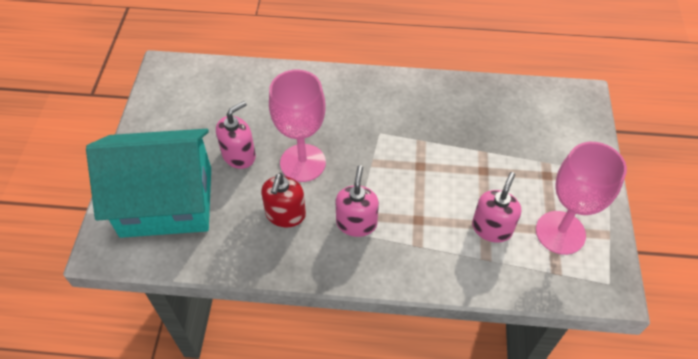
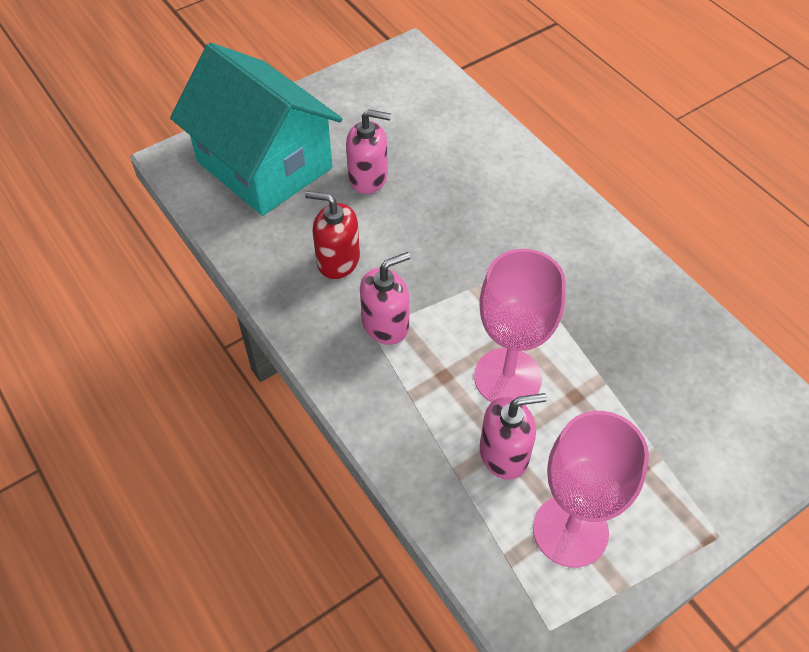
camera: 50 degrees right, 0 degrees up
red soap dispenser [261,173,306,227] -> red soap dispenser turned 45 degrees clockwise [305,191,360,279]
pink goblet [269,70,326,182] -> pink goblet moved to [474,249,566,402]

